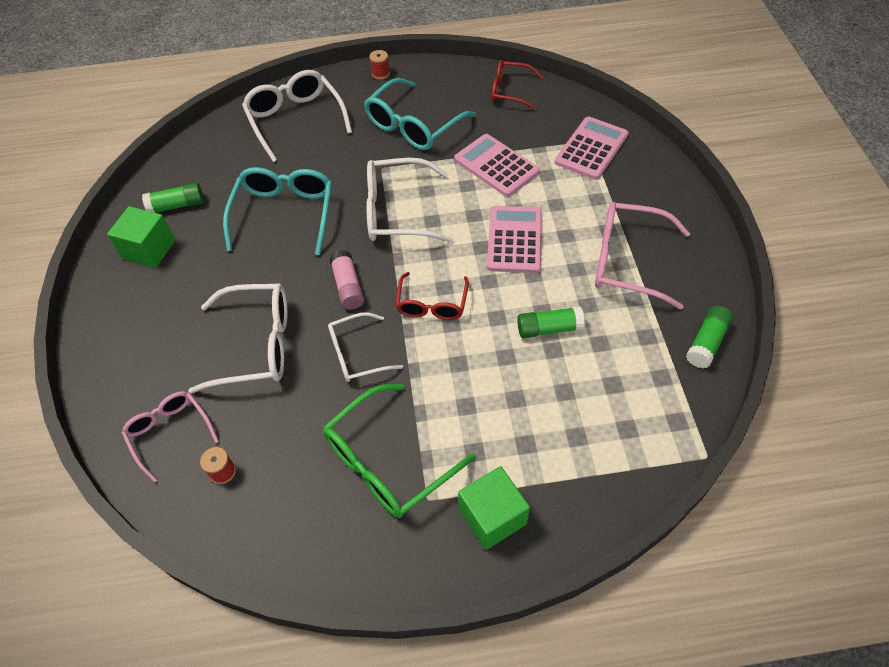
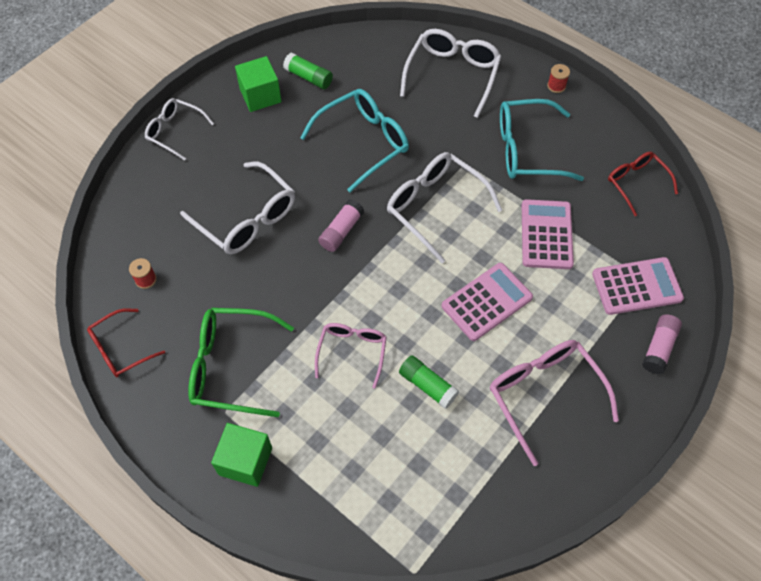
camera: 45 degrees right, 5 degrees up
pink glasses [122,391,219,483] -> pink glasses moved to [315,323,387,389]
white glasses [328,312,403,382] -> white glasses moved to [145,98,214,161]
red glasses [396,272,469,320] -> red glasses moved to [87,308,165,377]
green glue stick [686,306,733,368] -> none
none -> pink glue stick [642,314,682,374]

